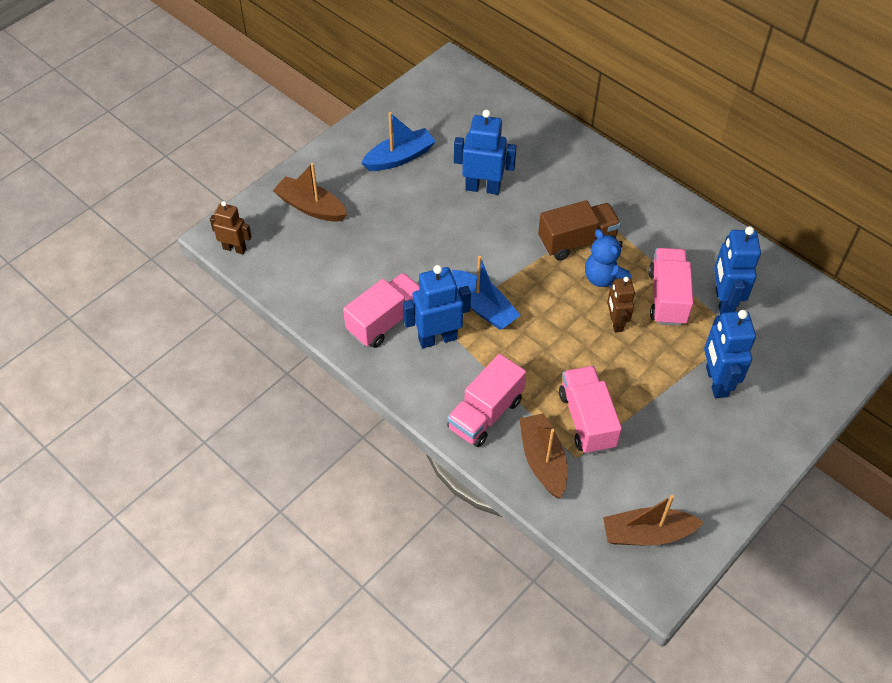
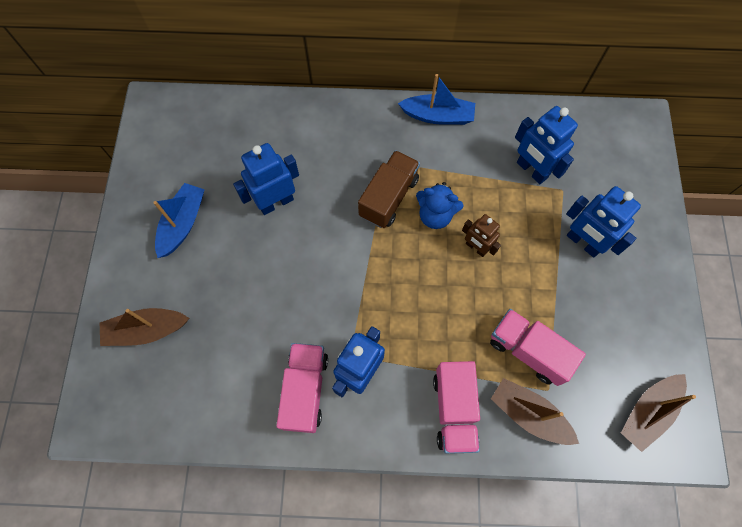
camera: 40 degrees left, 15 degrees up
brown robot [210,201,252,254] -> none
blue boat [452,256,521,330] -> blue boat moved to [398,74,475,125]
pink truck [648,248,693,326] -> none

